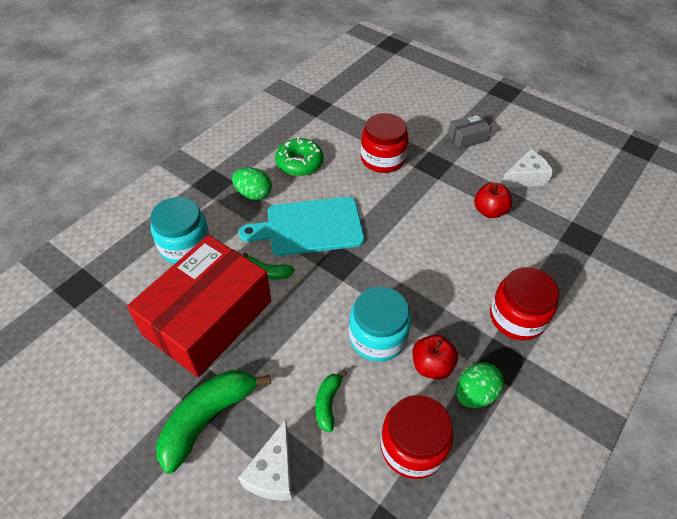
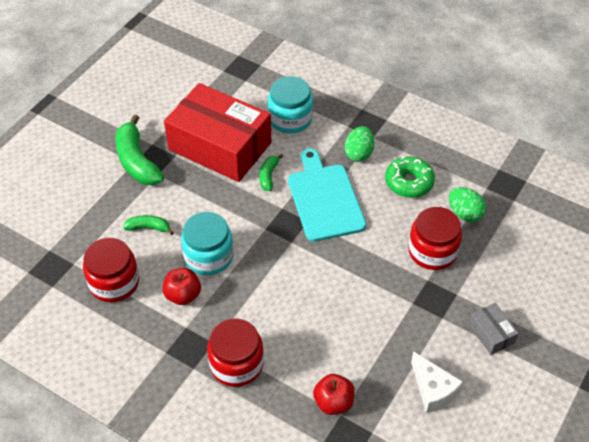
camera: 85 degrees right, 0 degrees up
green banana [156,370,271,474] -> green banana turned 150 degrees counterclockwise [116,115,164,185]
white cheese [238,419,292,501] -> none
green egg [456,362,504,408] -> green egg moved to [449,187,486,222]
red apple [474,183,512,218] -> red apple moved to [313,374,355,415]

